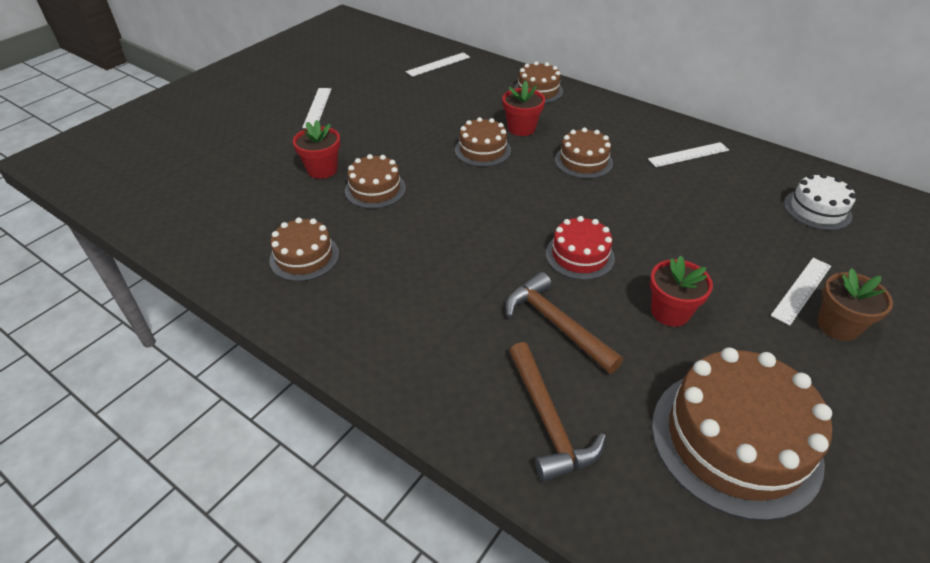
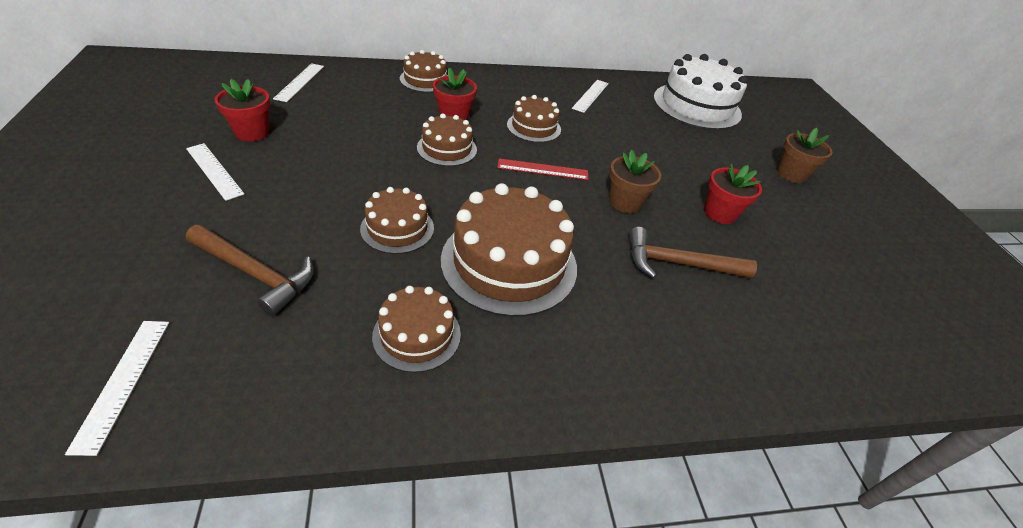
camera: 50 degrees left, 0 degrees up
red flower pot [293,120,340,179] -> red flower pot moved to [215,79,270,141]
brown hammer [509,342,606,482] -> brown hammer moved to [186,225,314,316]
red cake [546,216,615,280] -> brown flower pot [609,150,661,213]
brown cake [652,347,832,521] -> brown cake moved to [441,183,577,317]
white ruler [771,258,831,326] -> white ruler moved to [65,321,169,456]
white cake [784,173,856,230] -> white cake [653,54,748,130], size x1.83
none -> red ruler [497,158,588,180]

